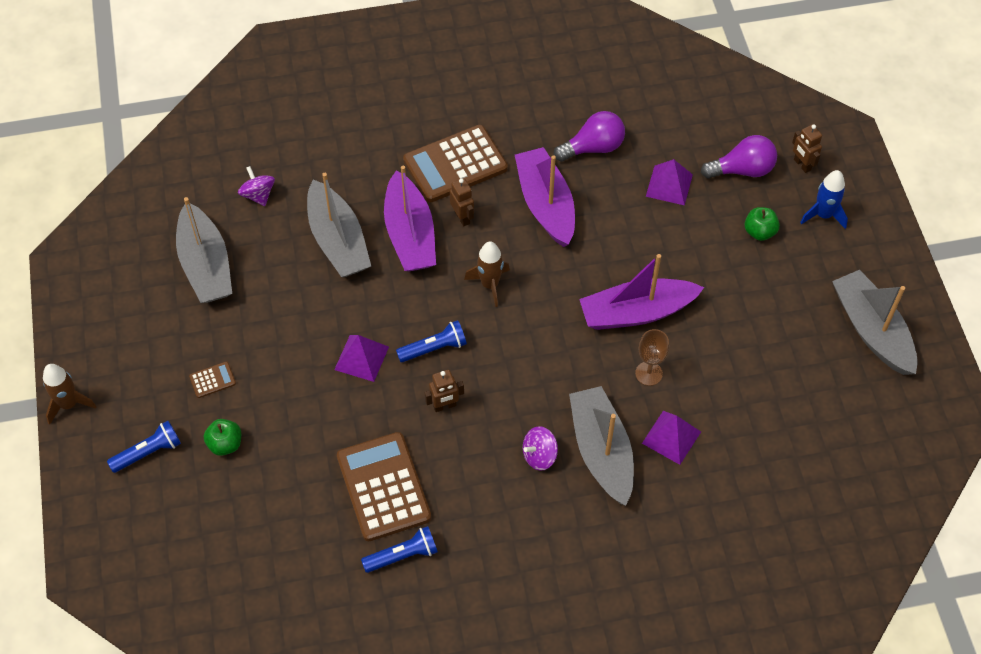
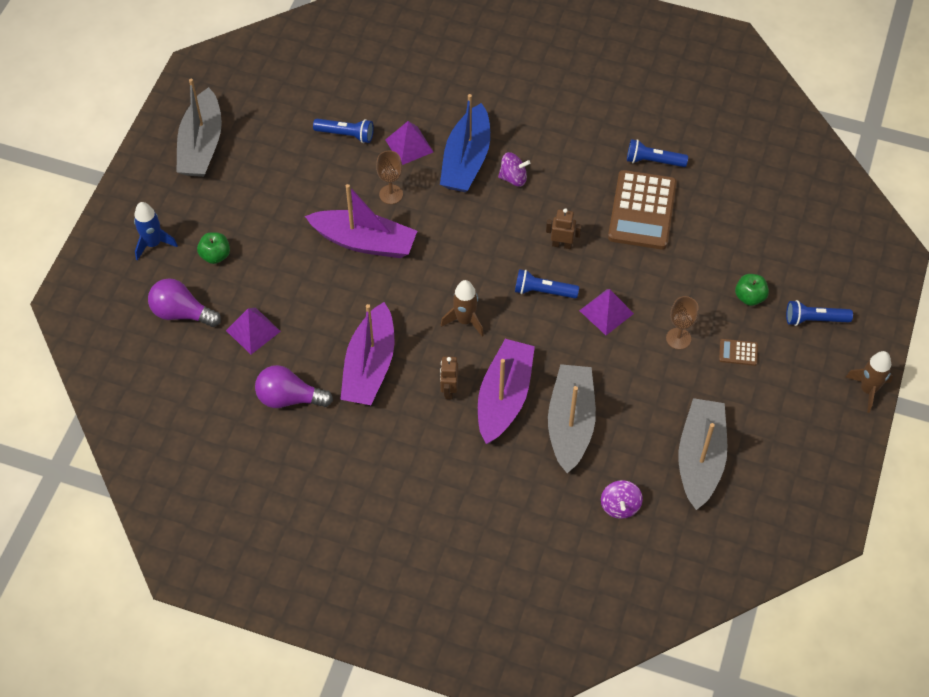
camera: 150 degrees left, 0 degrees up
brown calculator [403,125,508,202] -> none
grey boat [569,386,634,506] -> blue boat [440,94,490,192]
brown robot [792,124,822,173] -> none
none -> blue flashlight [313,119,374,143]
none -> brown goblet [666,296,699,350]

